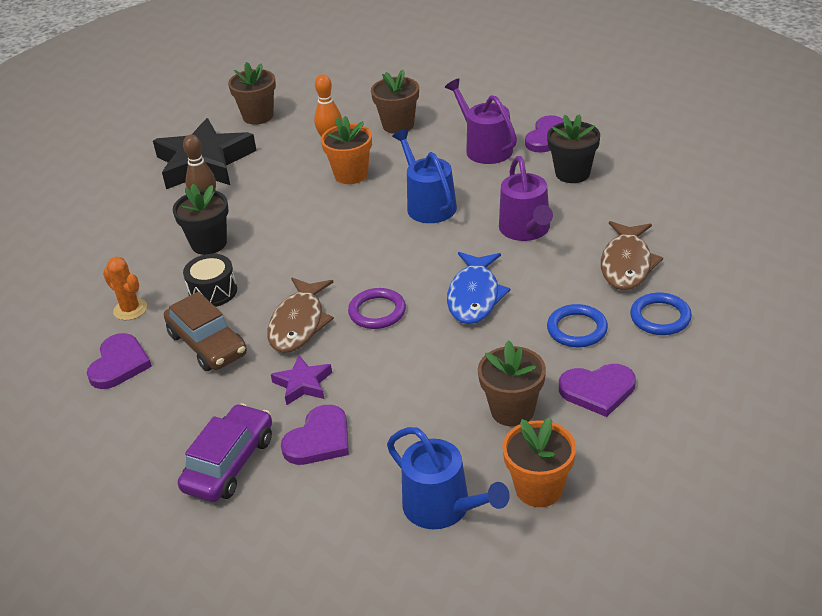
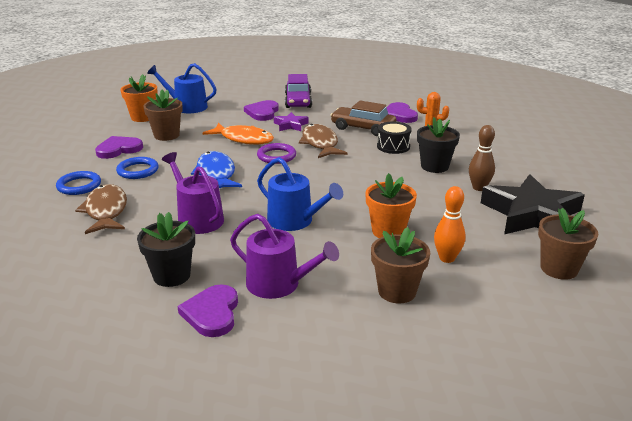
camera: 150 degrees right, 10 degrees down
none -> orange fish [203,123,274,145]

